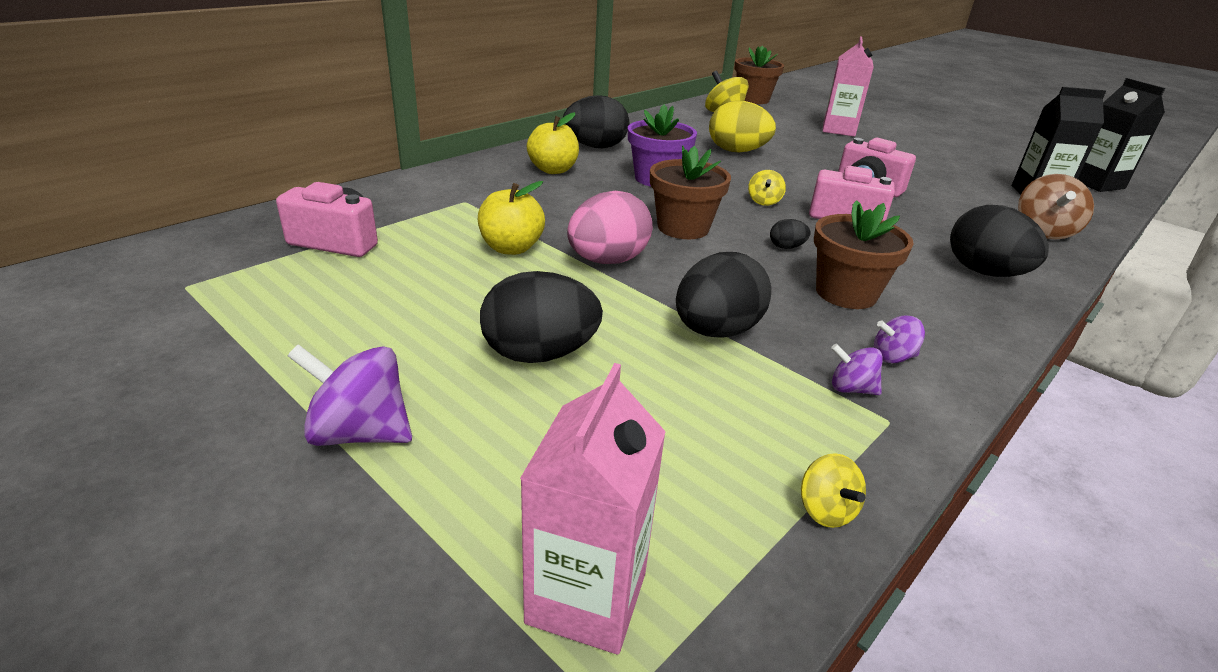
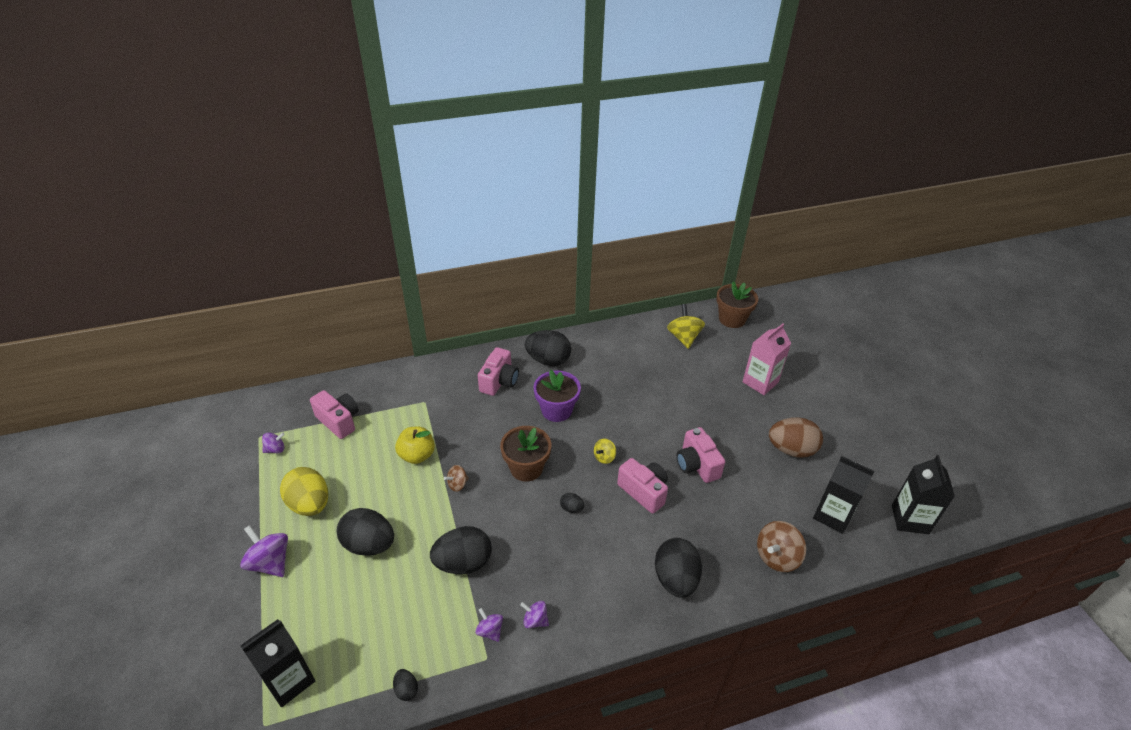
camera: 30 degrees right, 10 degrees up
pink carton [520,363,666,655] -> black carton [240,619,315,707]
yellow apple [527,112,579,174] -> pink camera [478,347,519,396]
pink egg [567,191,653,264] -> brown spinning top [444,465,469,492]
yellow egg [709,101,776,152] -> yellow egg moved to [280,467,328,516]
yellow spinning top [801,453,866,528] -> black egg [393,669,418,701]
brown flower pot [814,200,914,309] -> none
none -> purple spinning top [262,432,285,453]
none -> brown egg [769,417,823,458]

